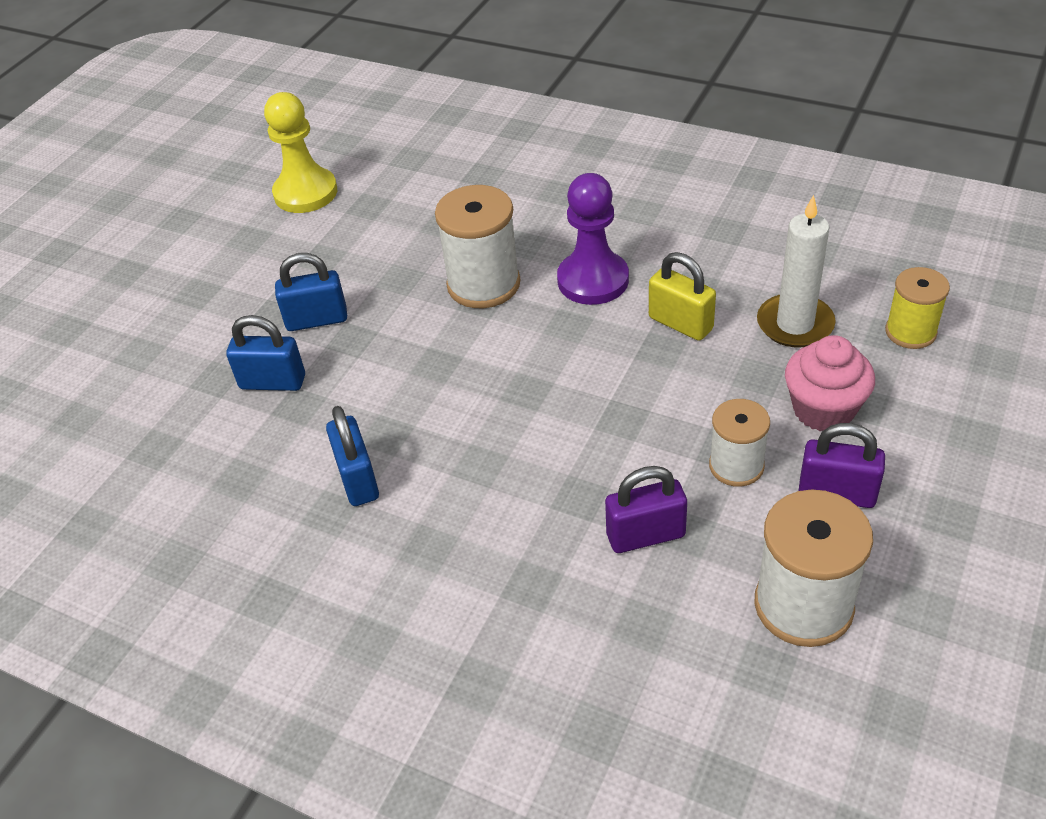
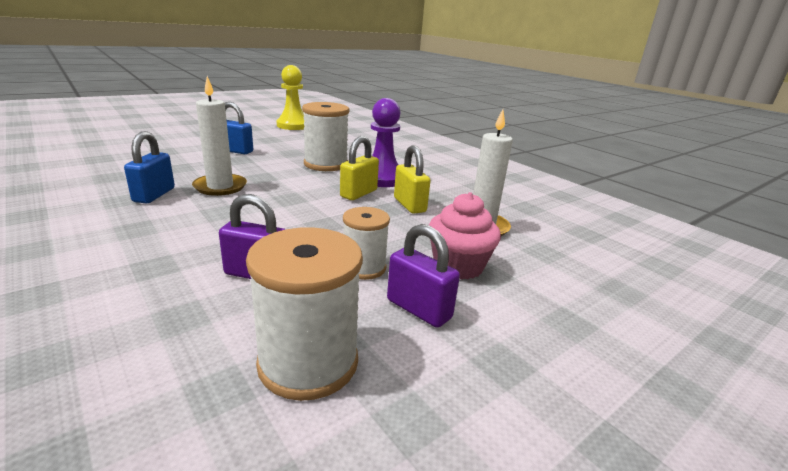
camera: 20 degrees right, 20 degrees down
blue padlock [226,315,305,391] -> none
yellow spool [885,267,950,349] -> none
none -> white candle [192,76,247,196]
none -> yellow padlock [340,136,379,200]

